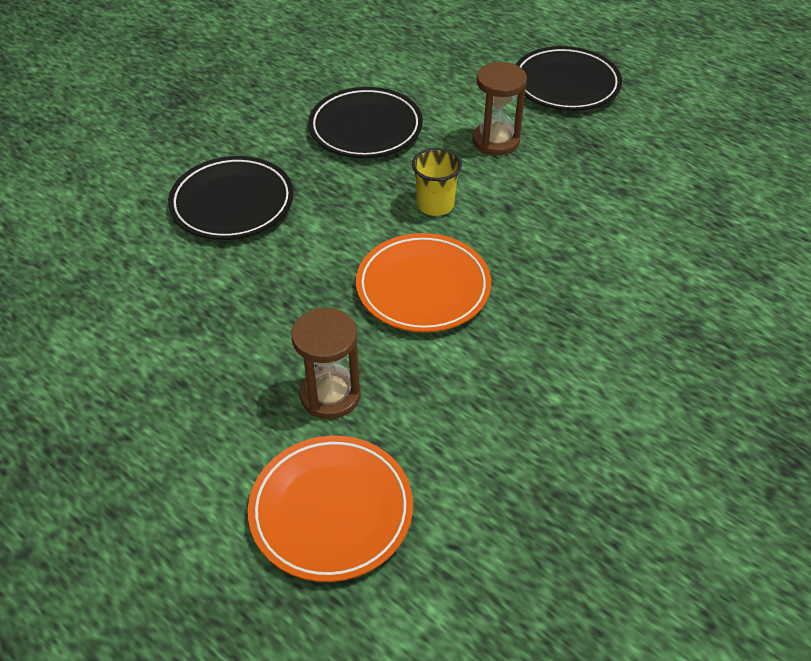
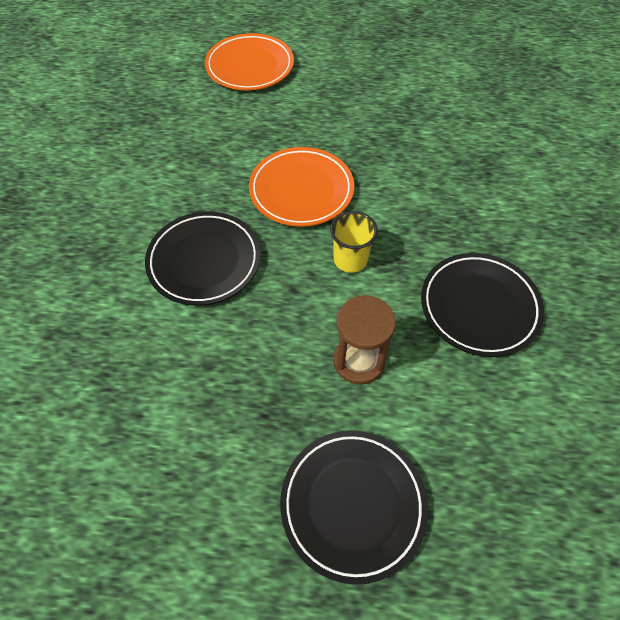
camera: 145 degrees right, 10 degrees up
black plate [168,156,294,240] -> black plate moved to [145,212,261,306]
brown hourglass [291,308,361,419] -> none

